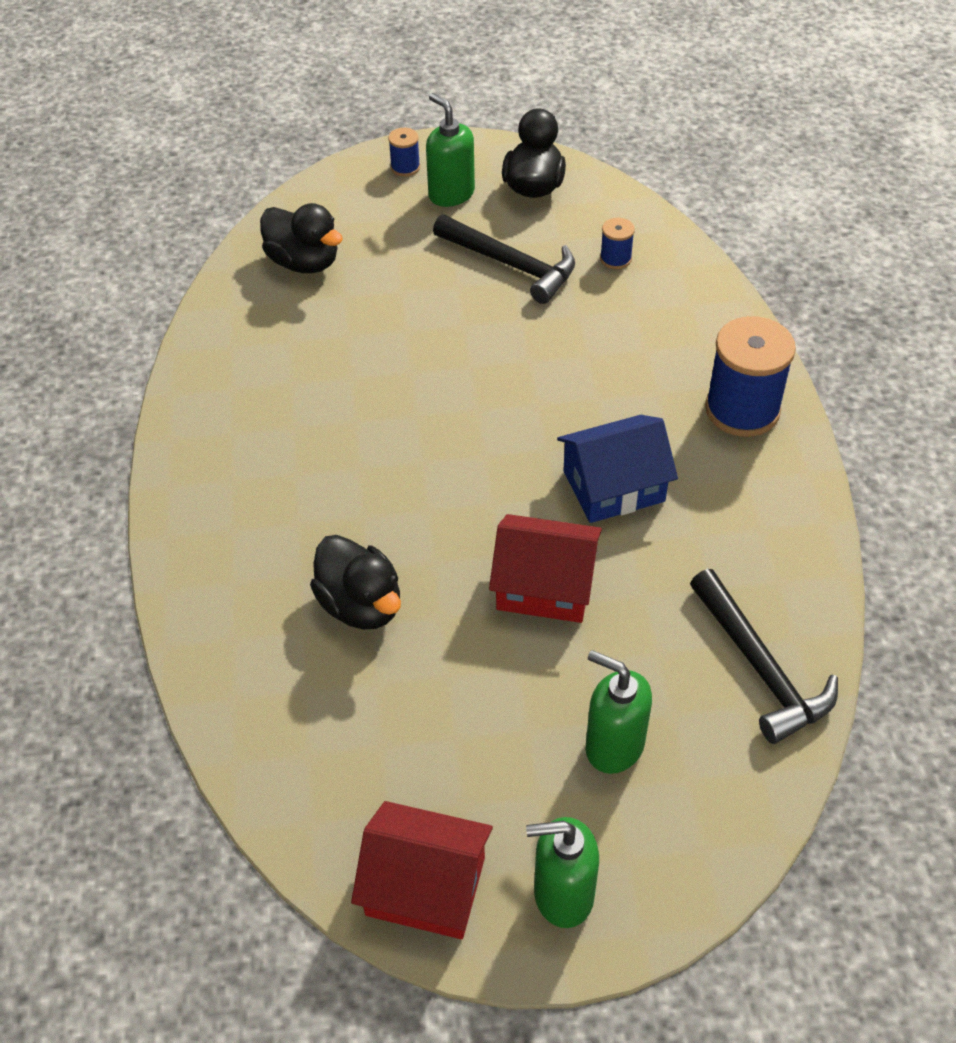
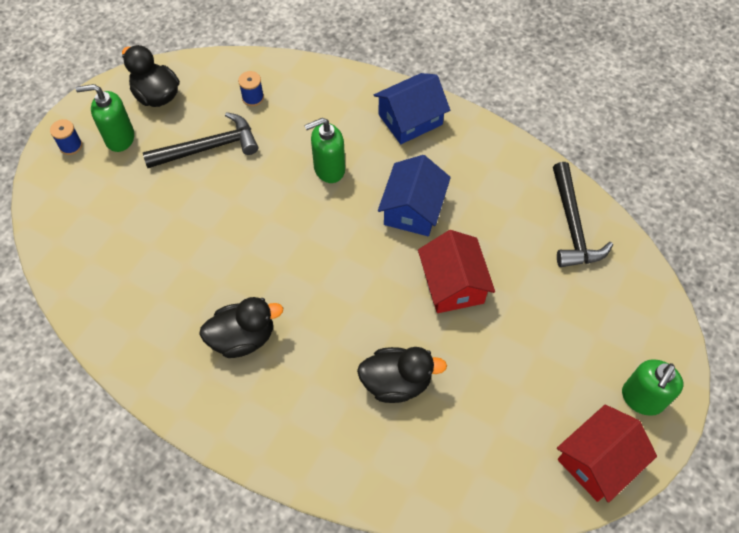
camera: 55 degrees left, 10 degrees up
black duck [260,203,343,273] -> black duck moved to [199,297,283,358]
red house [489,514,602,623] -> red house turned 60 degrees counterclockwise [418,230,495,313]
green soap dispenser [586,650,652,774] -> green soap dispenser moved to [304,118,345,183]
black hammer [690,569,838,744] -> black hammer turned 75 degrees clockwise [553,162,613,267]
blue spool [705,316,796,437] -> blue house [374,73,450,144]

